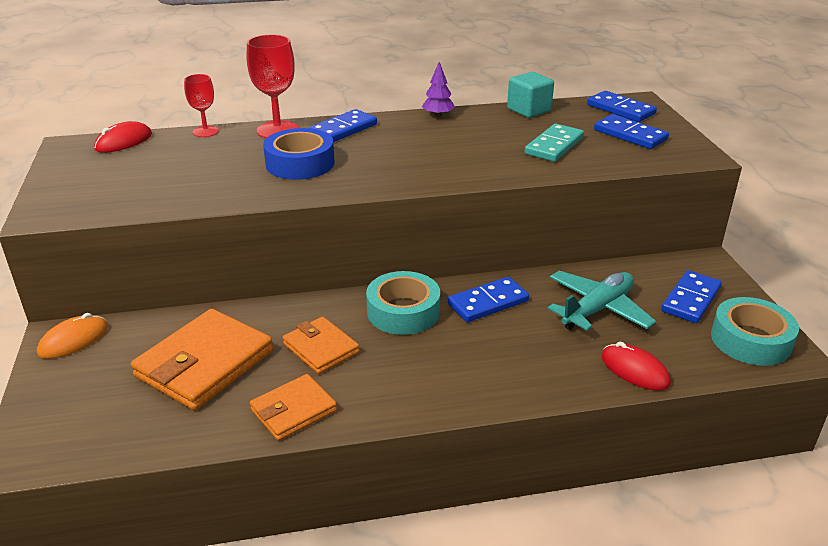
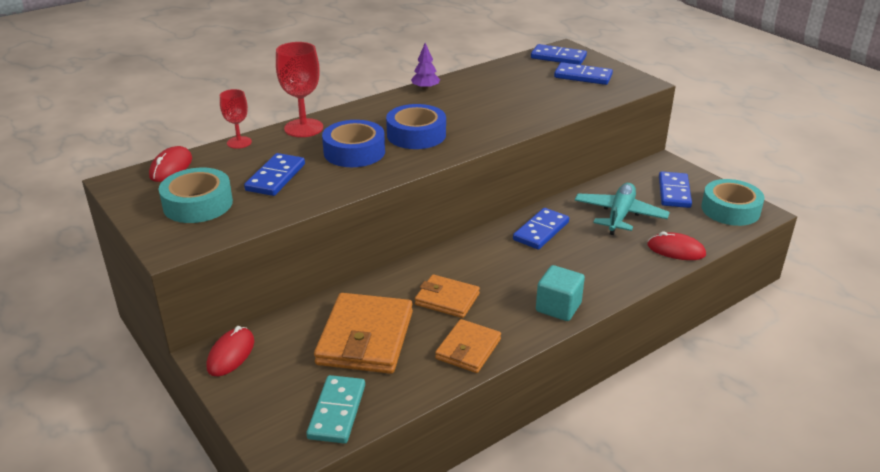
camera: 25 degrees left, 0 degrees up
orange mouse [37,313,108,359] -> red mouse [207,326,254,376]
blue domino [308,109,377,142] -> blue domino moved to [244,153,305,196]
turquoise tape [366,271,440,335] -> turquoise tape moved to [159,168,233,223]
turquoise cube [507,72,554,118] -> turquoise cube moved to [536,265,585,321]
turquoise domino [525,124,584,162] -> turquoise domino moved to [306,375,365,444]
none -> blue tape [386,104,446,149]

